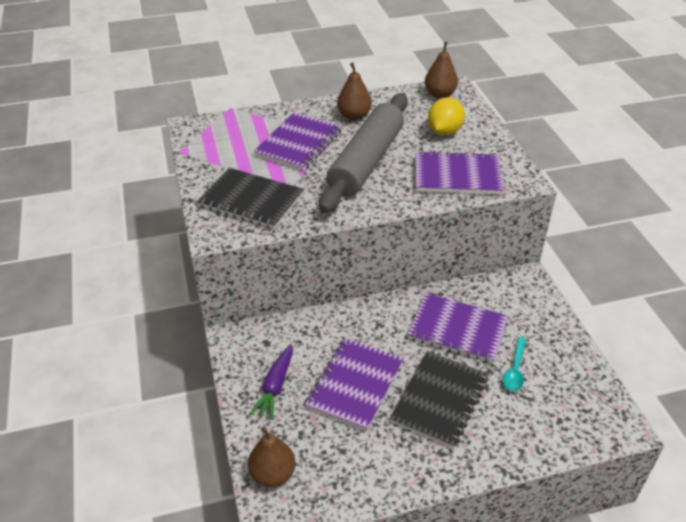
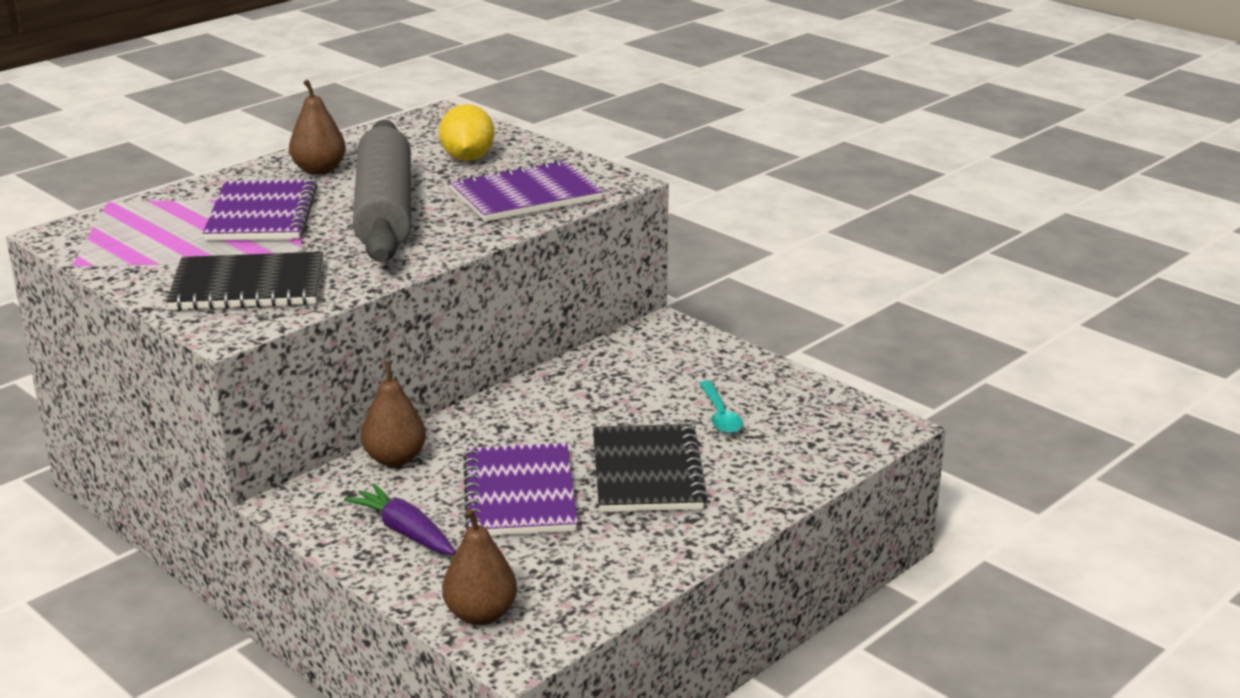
camera: 30 degrees left, 15 degrees down
purple carrot [249,344,293,420] -> purple carrot turned 150 degrees clockwise [344,483,456,555]
purple notebook [408,293,508,363] -> none
brown pear [425,42,458,99] -> brown pear moved to [361,361,426,467]

